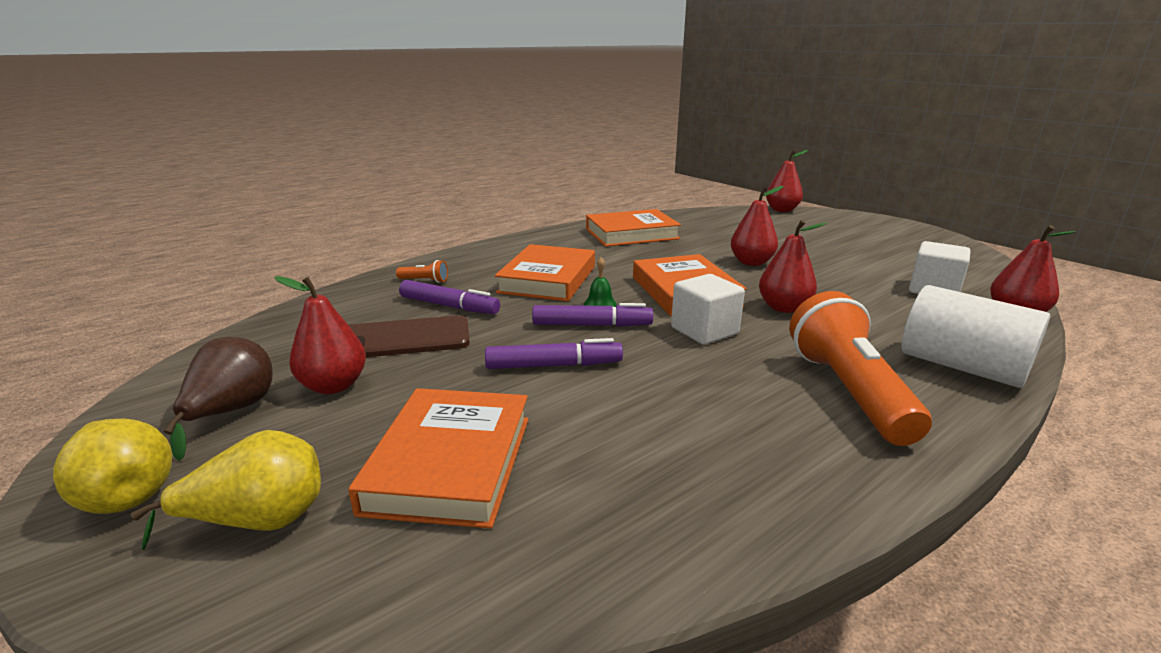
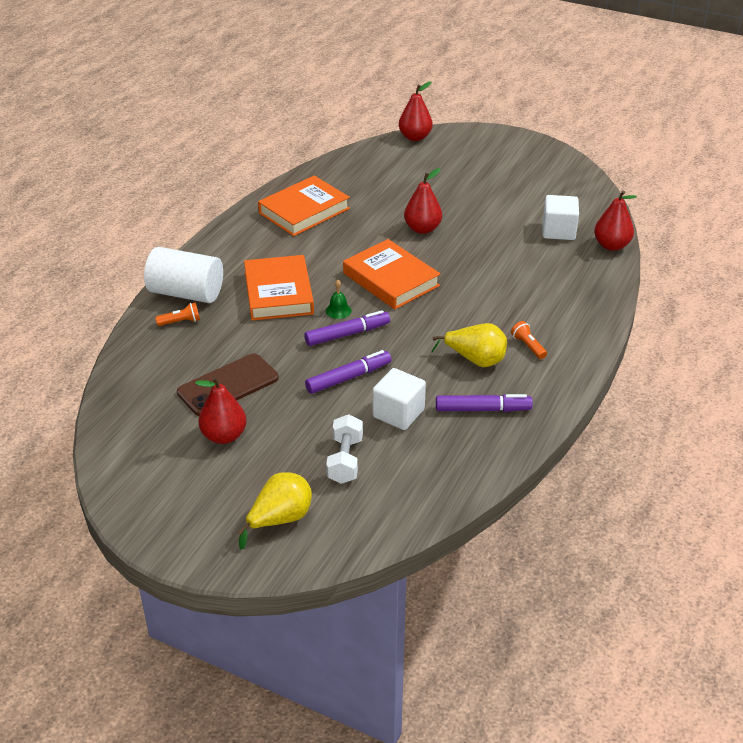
camera: 25 degrees left, 15 degrees up
yellow pear [53,418,172,514] -> yellow pear moved to [431,323,507,367]
brown pear [164,337,273,461] -> none
orange book [348,388,529,529] -> white dumbbell [326,414,363,484]
purple marker [399,280,500,314] -> purple marker moved to [436,394,533,412]
white cube [671,274,745,345] -> white cube moved to [373,368,426,430]
red pear [759,220,827,313] -> none
orange flashlight [789,291,932,446] -> orange flashlight [511,321,547,359], size x0.40
white cylinder [901,285,1050,388] -> white cylinder moved to [144,247,223,303]

